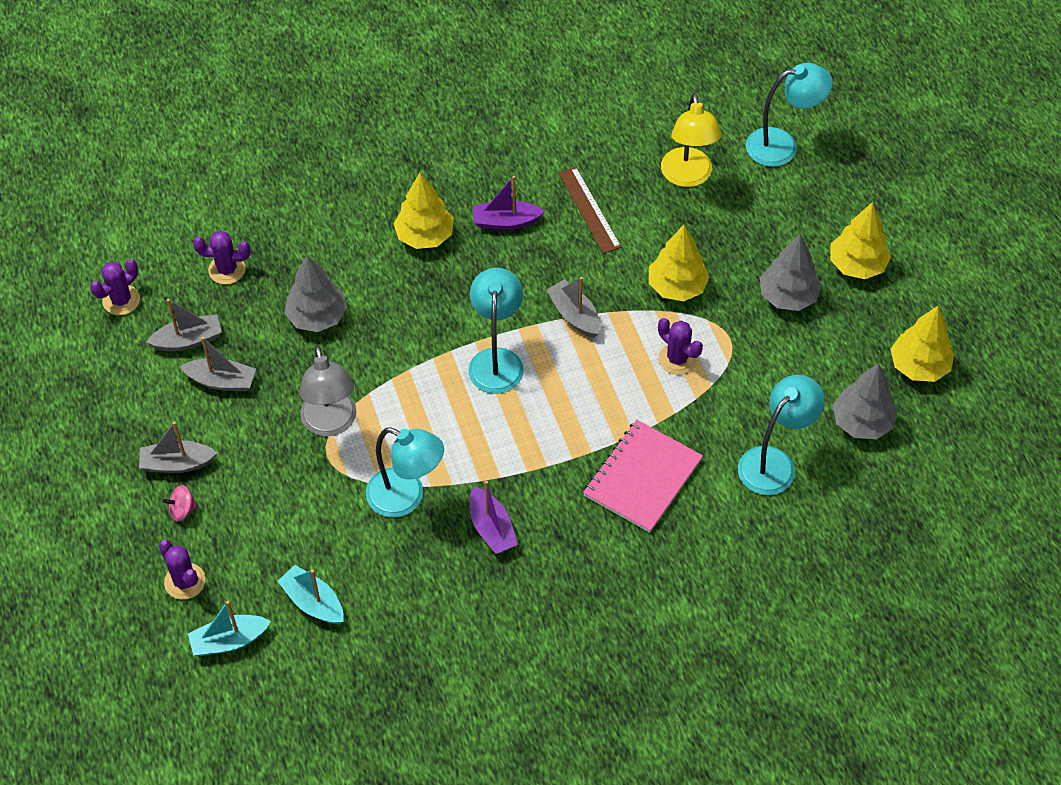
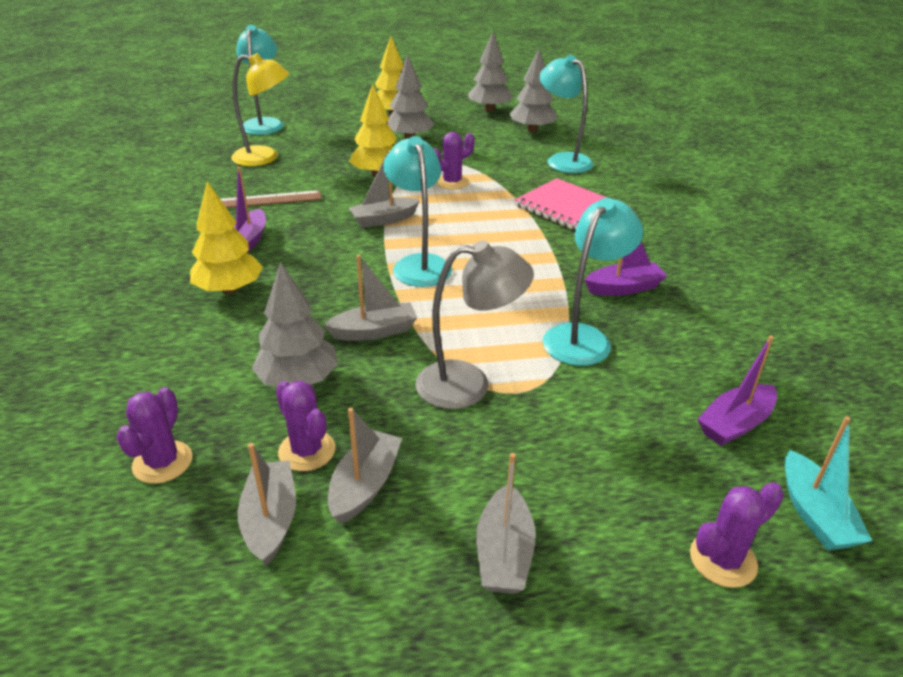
camera: 80 degrees left, 20 degrees down
purple cactus [90,259,140,315] -> purple cactus moved to [276,381,335,471]
pink spinning top [163,485,198,522] -> none
turquoise boat [277,565,344,624] -> purple boat [697,336,777,446]
turquoise lamp [468,268,524,394] -> turquoise lamp turned 60 degrees clockwise [383,136,452,287]
yellow tree [890,306,954,382] -> grey tree [468,32,513,112]
none -> grey boat [324,255,417,341]

